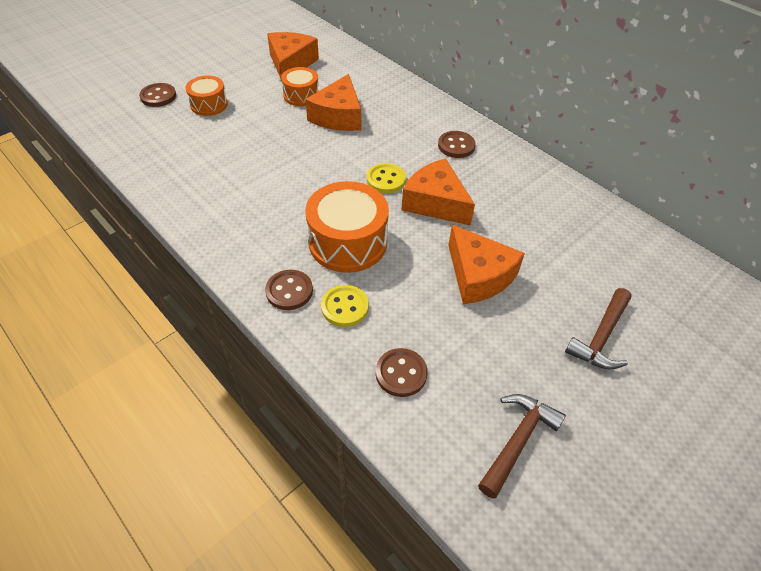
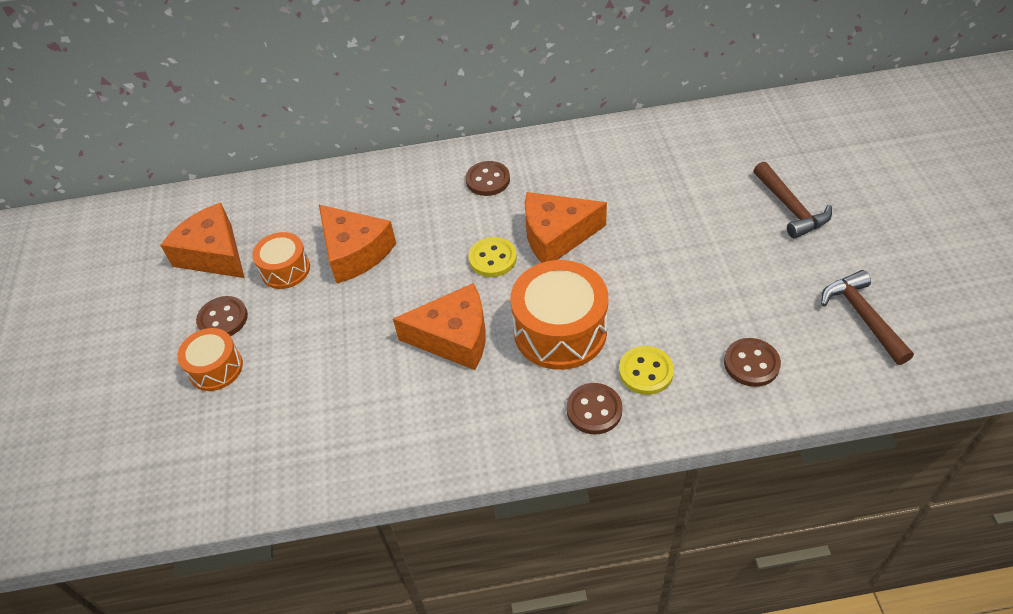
camera: 50 degrees left, 0 degrees up
brown button [139,83,176,107] -> brown button moved to [196,296,248,336]
orange cheese [448,224,525,304] -> orange cheese moved to [393,283,486,370]

